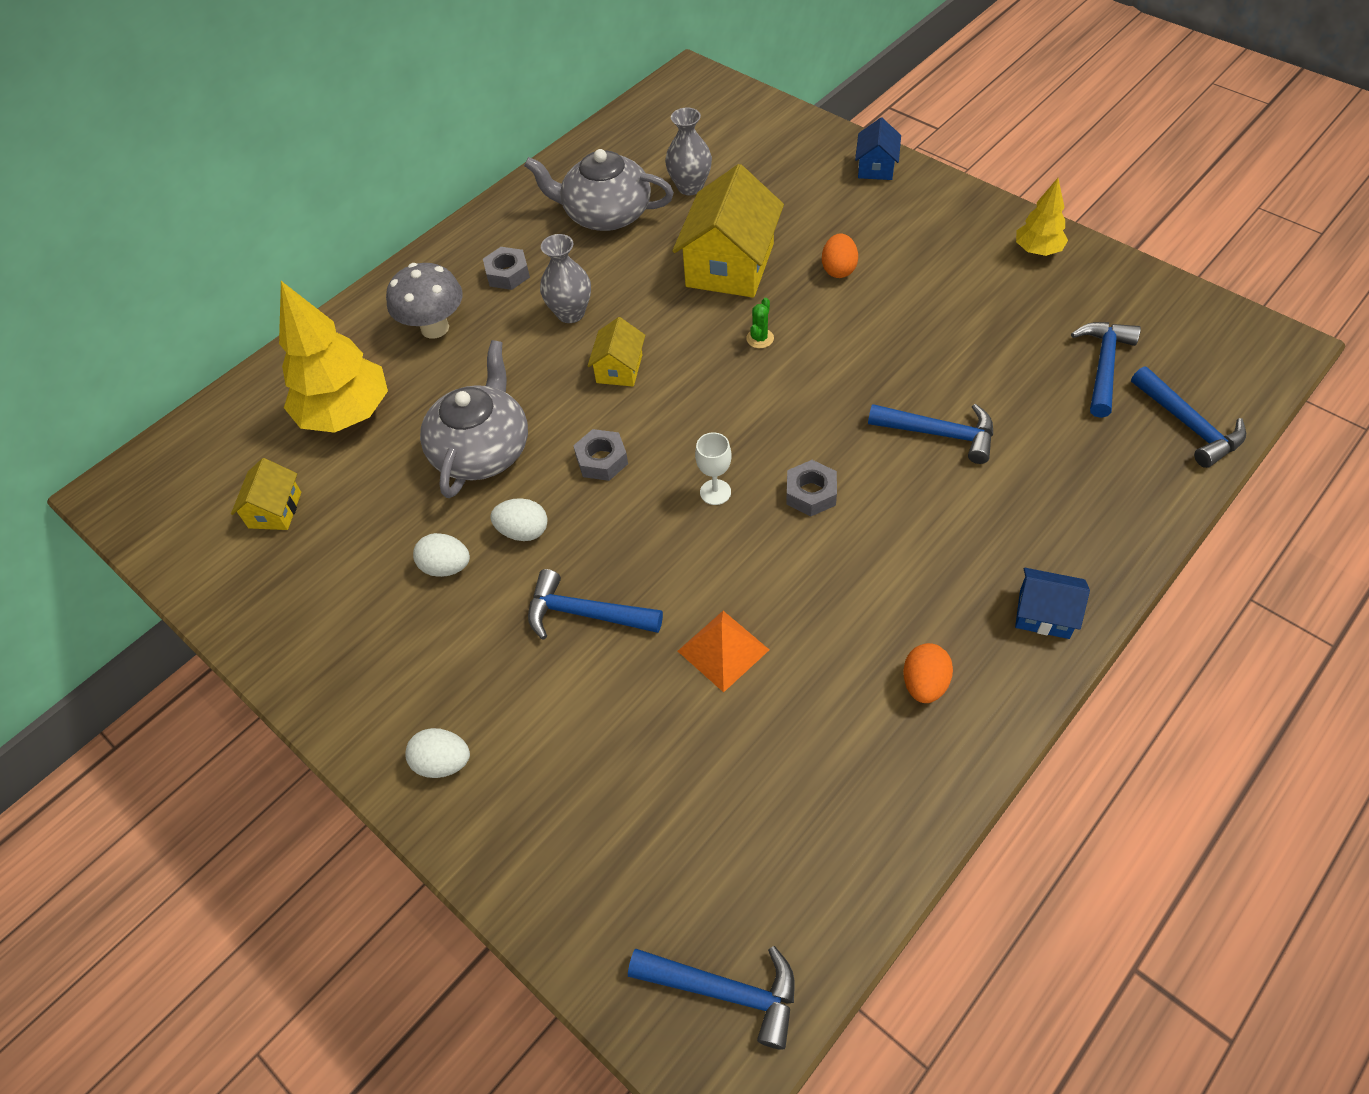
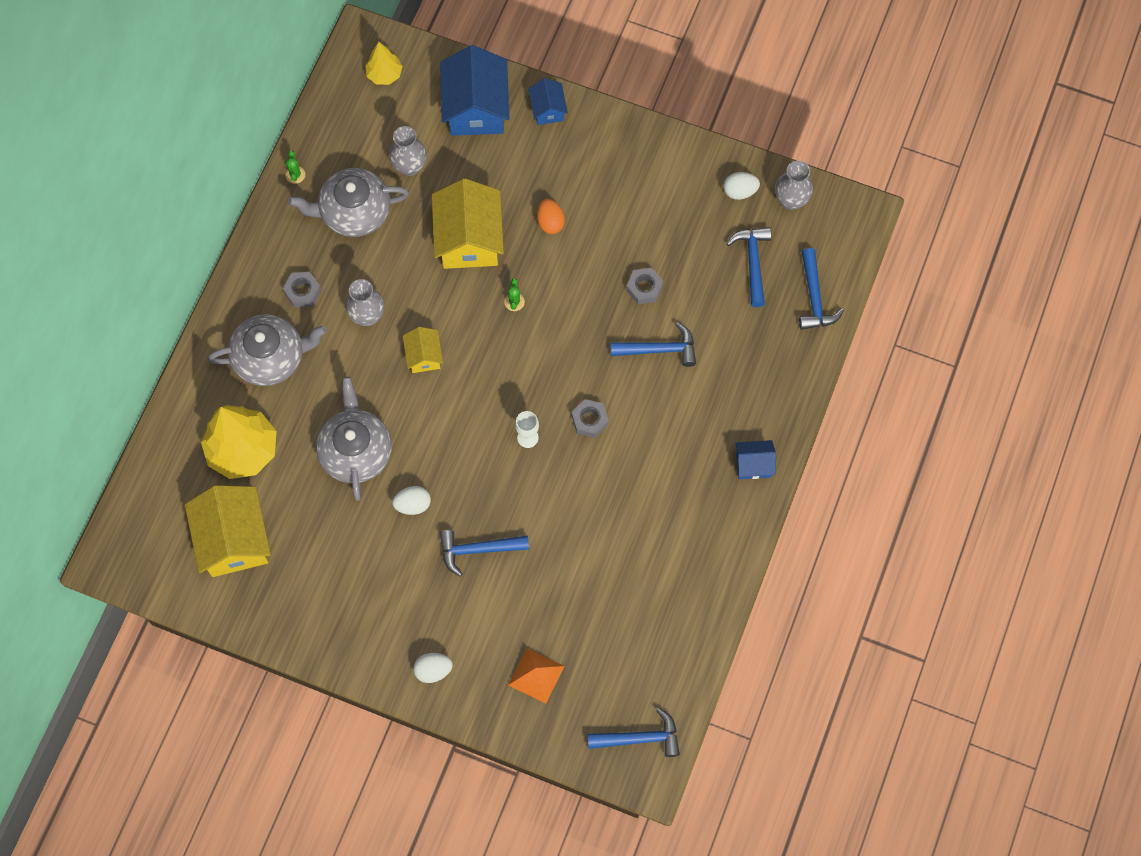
camera: 25 degrees left, 15 degrees up
yellow house [231,458,301,530] -> yellow house [185,485,271,577], size x1.95
grey mushroom [386,263,463,339] -> grey teapot [208,314,327,386]
white egg [413,533,470,577] -> white egg moved to [724,172,760,200]
grey nut [573,429,628,481] -> grey nut moved to [626,268,664,304]
orange pyramid [678,611,769,692] -> orange pyramid moved to [508,648,564,703]
orange egg [903,643,953,703] -> none
yellow tree [1016,178,1068,256] -> yellow tree moved to [365,42,402,85]
blue hammer [1131,366,1246,468] -> blue hammer turned 45 degrees clockwise [799,248,844,330]
none -> green cactus [286,151,305,184]
none -> blue house [440,45,509,136]
none -> grey vase [775,161,813,210]

